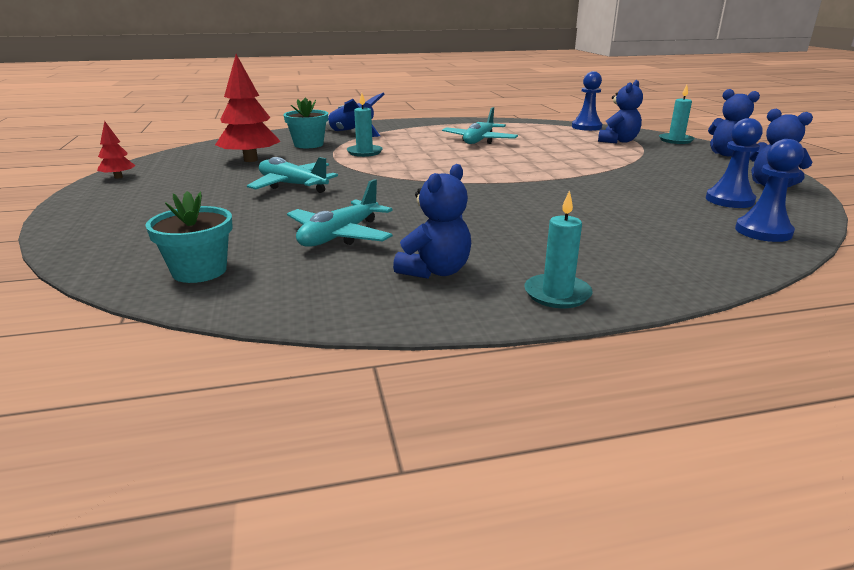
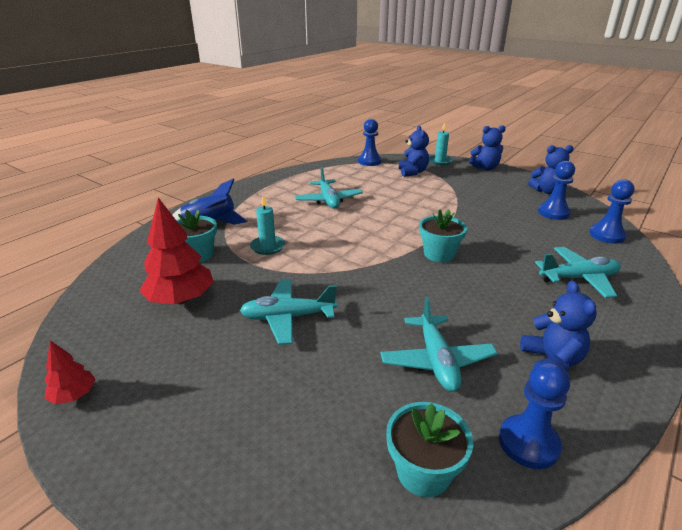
camera: 40 degrees left, 5 degrees up
turquoise candle [524,190,593,308] -> none
none -> turquoise flower pot [419,209,467,262]
none -> blue pawn [499,361,570,469]
none -> turquoise plane [535,247,621,298]

